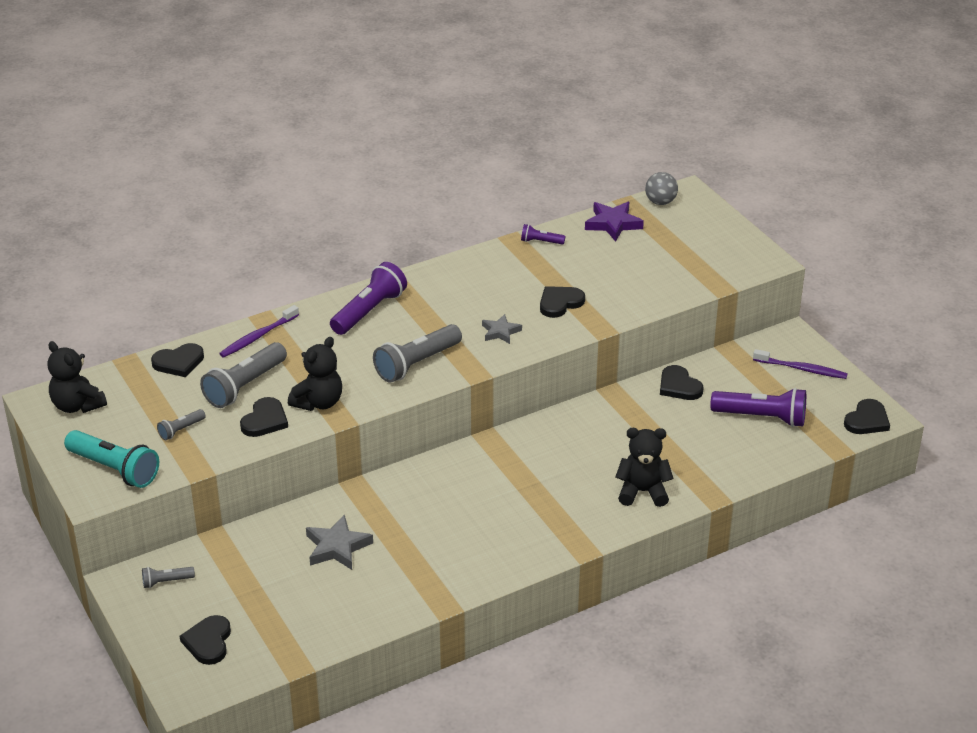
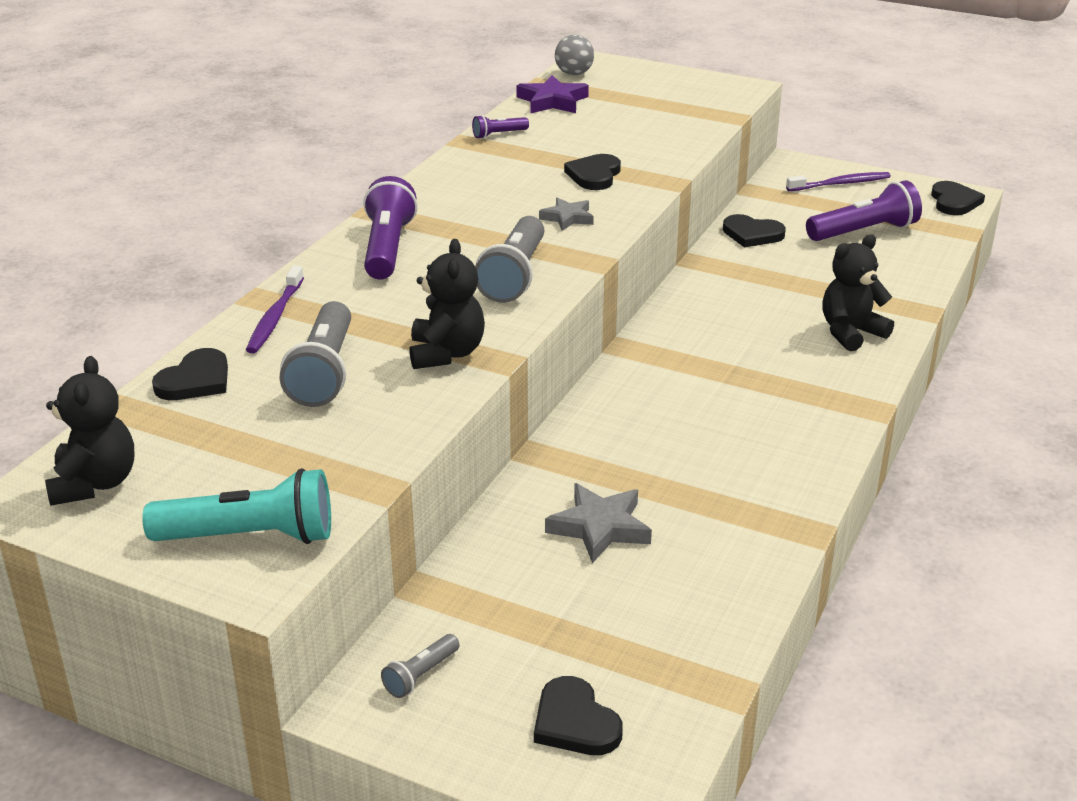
camera: 35 degrees left, 5 degrees down
black teddy bear [47,341,107,413] -> black teddy bear turned 105 degrees counterclockwise [45,356,134,506]
grey flashlight [157,409,206,440] -> none
black heart [240,397,288,437] -> none

